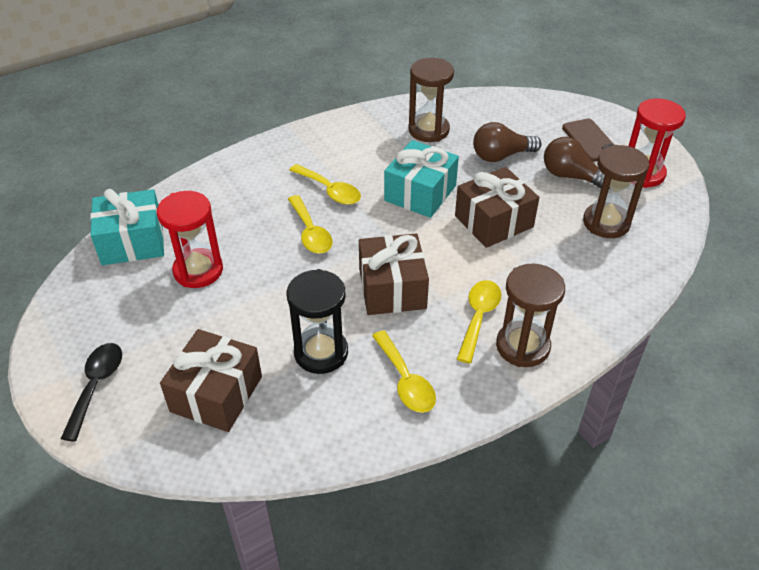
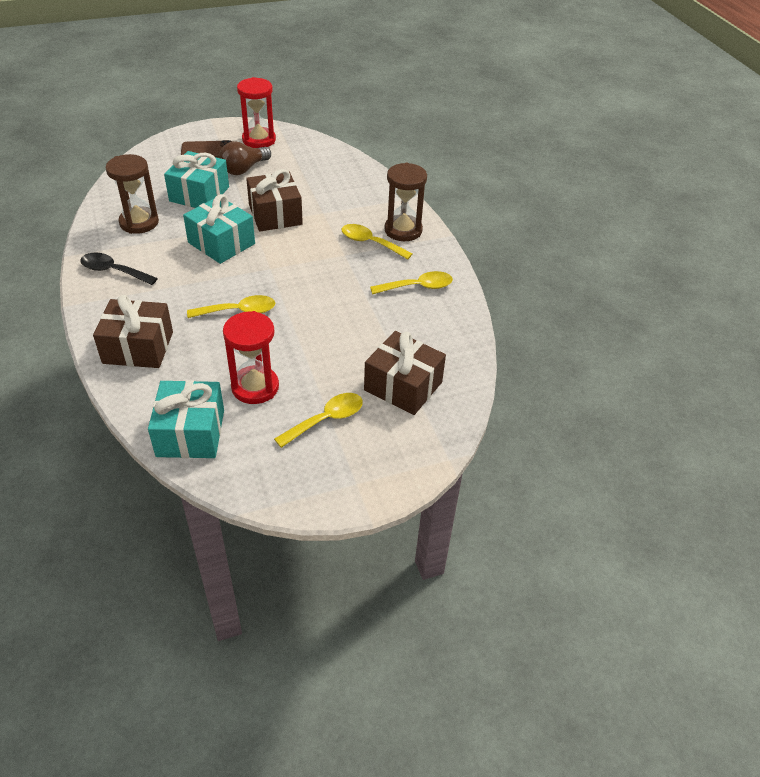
camera: 80 degrees left, 0 degrees up
black spoon [61,343,122,442] -> black spoon moved to [80,253,158,285]
black hourglass [287,269,348,374] -> none
yellow spoon [289,164,361,205] -> yellow spoon moved to [274,393,363,448]
brown gift [359,233,429,315] -> brown gift moved to [93,295,173,368]
brown light bulb [473,122,541,162] -> turquoise gift [164,151,229,208]
brown hourglass [583,145,649,238] -> none

